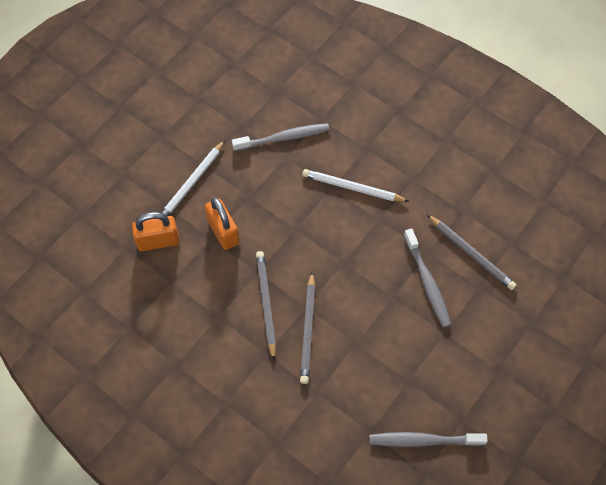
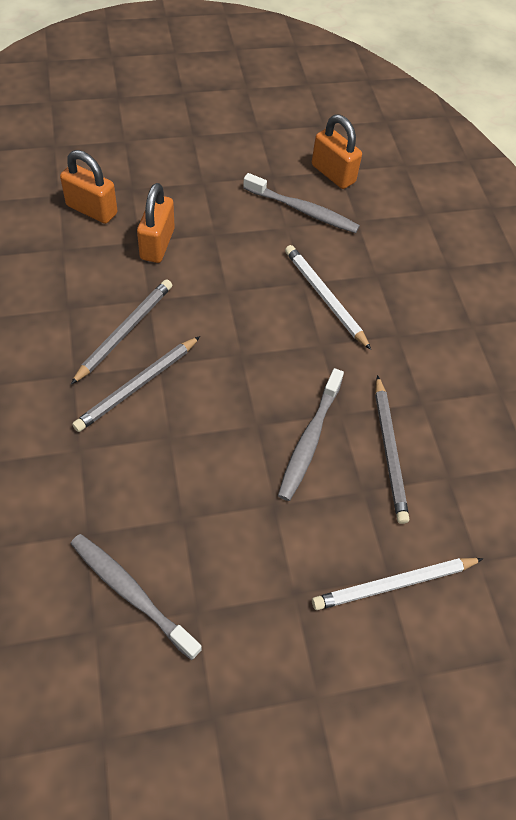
camera: 35 degrees right, 5 degrees down
white pencil [161,140,225,216] -> white pencil moved to [312,558,483,610]
none -> orange padlock [312,114,362,189]

